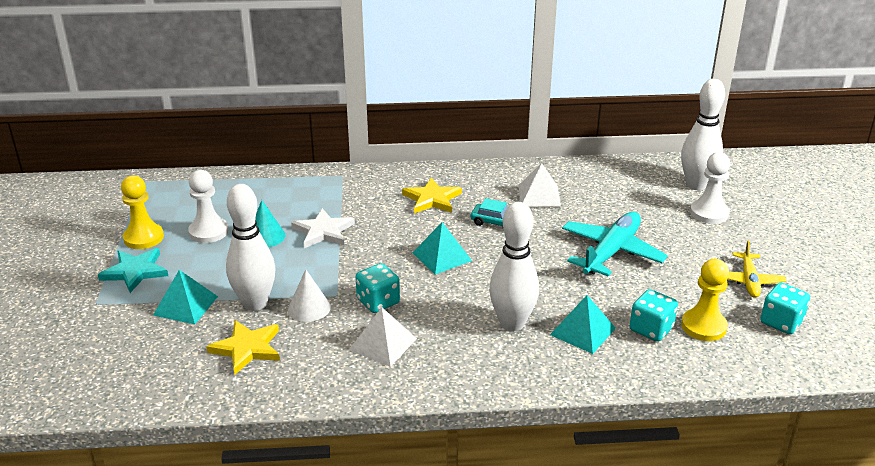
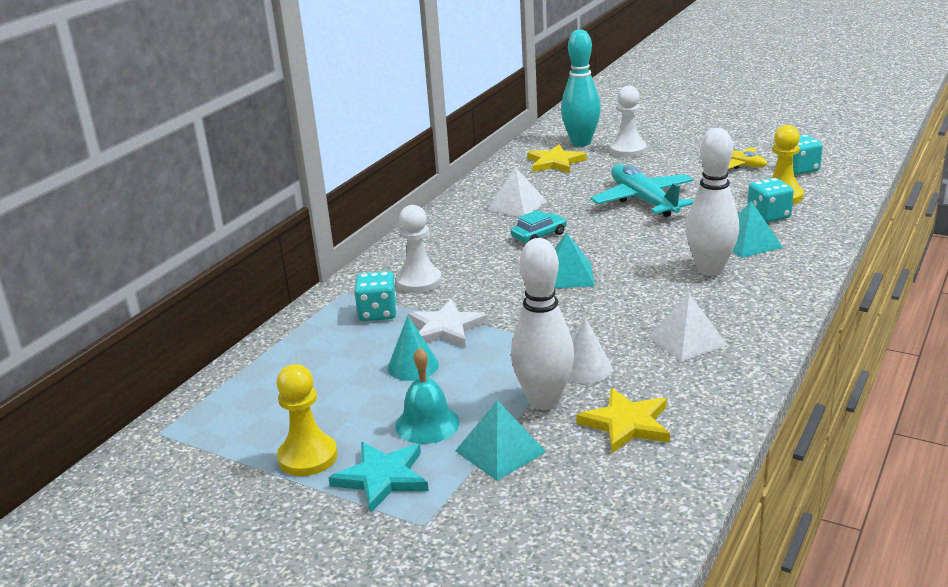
camera: 55 degrees left, 5 degrees down
white pawn [188,170,228,243] -> white pawn moved to [396,205,442,293]
turquoise dice [355,263,400,313] -> turquoise dice moved to [354,271,397,321]
yellow star [402,177,462,213] -> yellow star moved to [527,144,587,173]
white bowling pin [681,79,725,190] -> turquoise bowling pin [561,29,601,146]
none -> turquoise bell [395,348,460,444]

